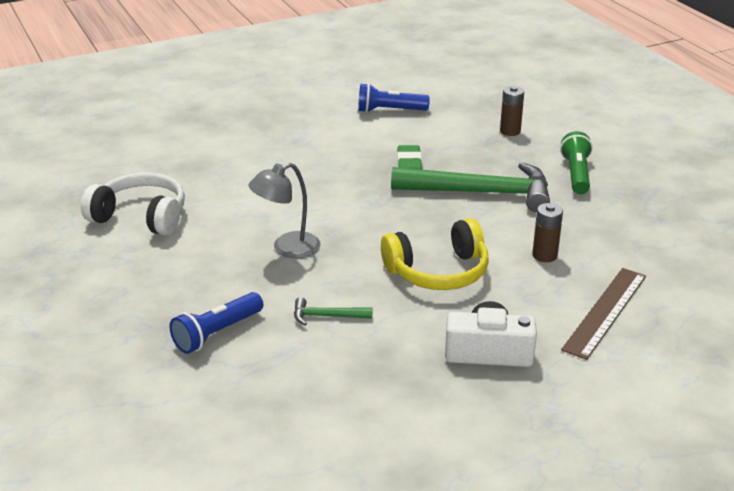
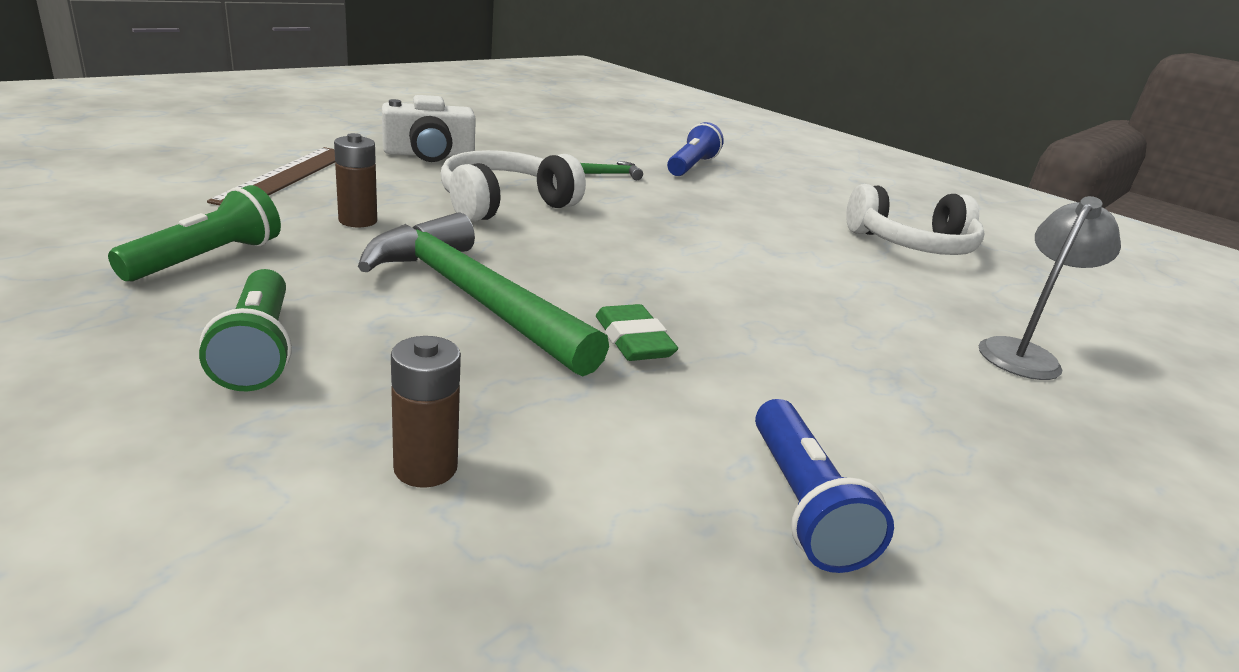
camera: 155 degrees right, 5 degrees down
grey lamp [248,163,321,258] -> grey lamp moved to [979,196,1121,380]
blue flashlight [358,83,430,113] -> blue flashlight turned 105 degrees clockwise [755,399,894,573]
yellow headphones [381,218,489,290] -> white headphones [440,150,586,222]
green hammer [391,163,550,212] -> green hammer turned 60 degrees clockwise [358,212,609,377]
none -> green flashlight [108,185,281,281]

